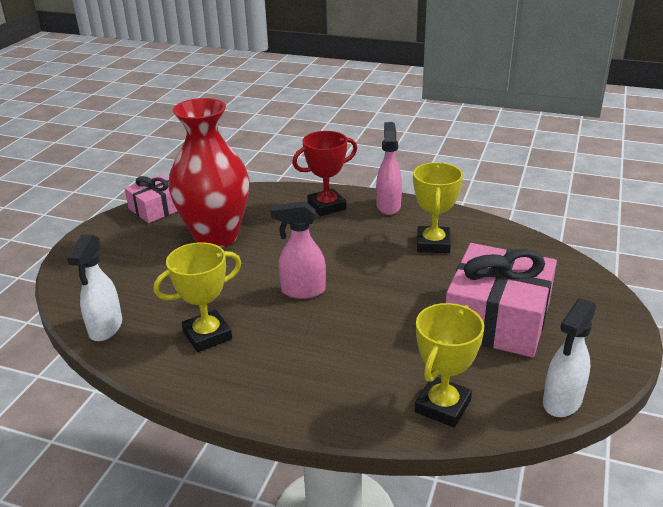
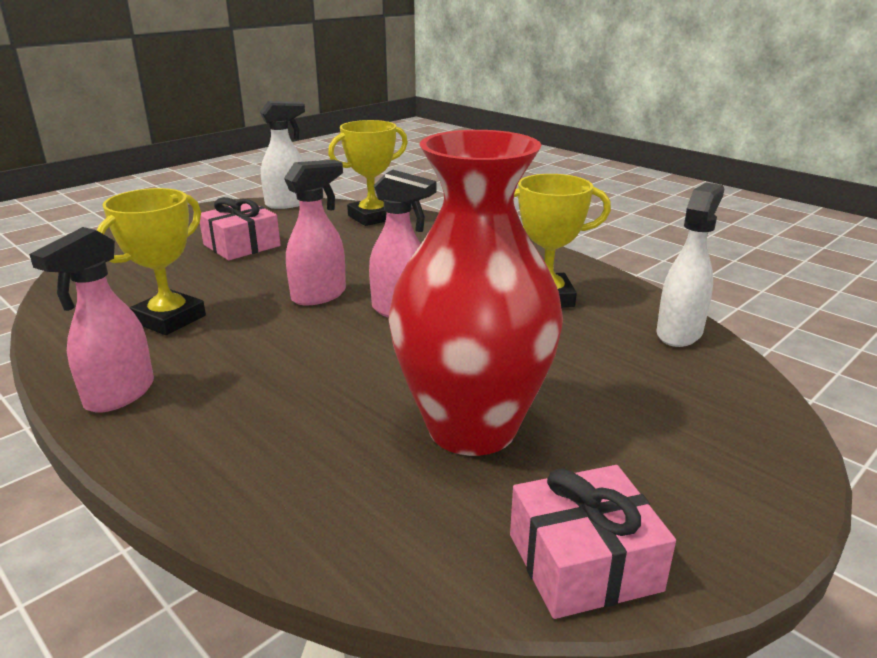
camera: 155 degrees left, 5 degrees down
red trophy [292,131,357,216] -> none
pink gift [446,243,557,357] -> pink gift [200,197,280,260], size x0.57
none -> pink spray bottle [284,160,346,306]

